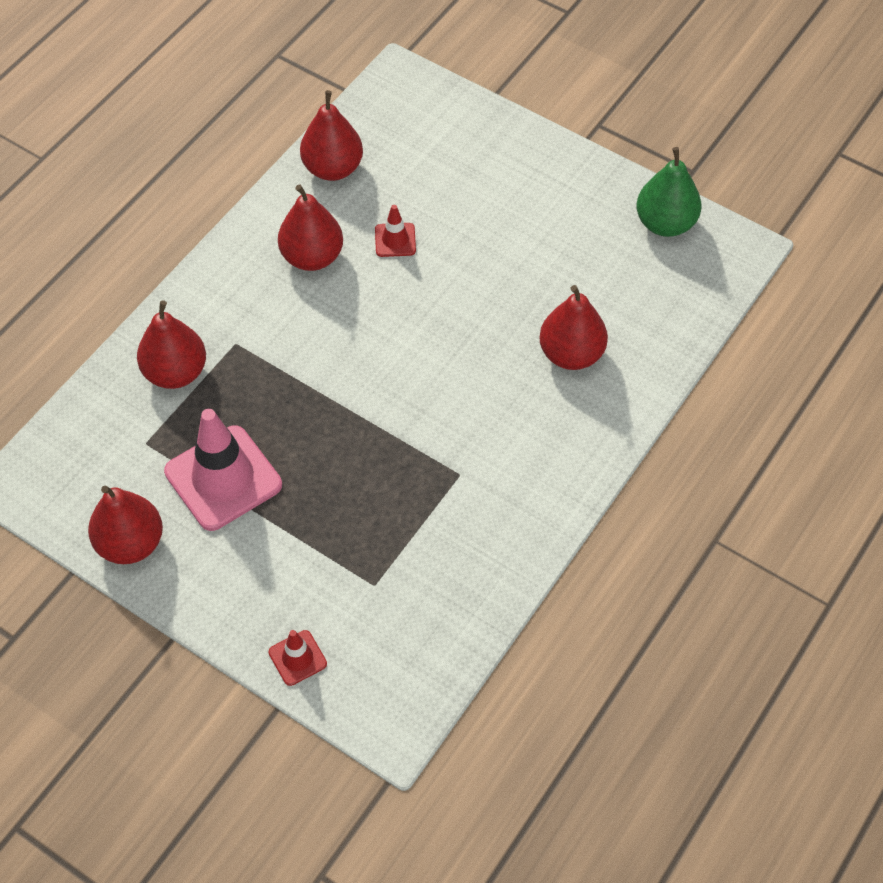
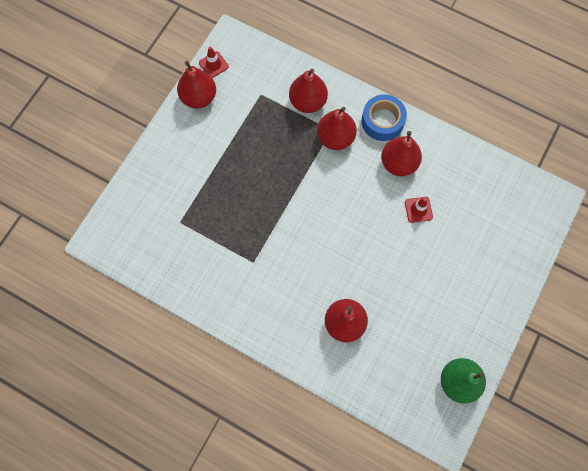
camera: 85 degrees right, 15 degrees up
pink traffic cone [164,409,282,531] -> none
red traffic cone [268,630,327,686] -> red traffic cone moved to [199,47,229,78]
red pear [300,90,363,181] -> red pear moved to [317,107,357,150]
none -> blue tape [362,94,407,141]

